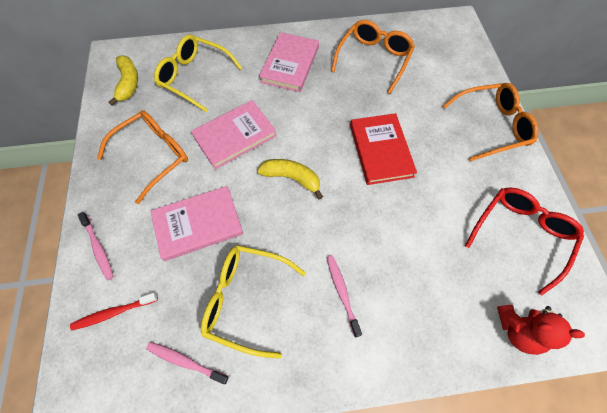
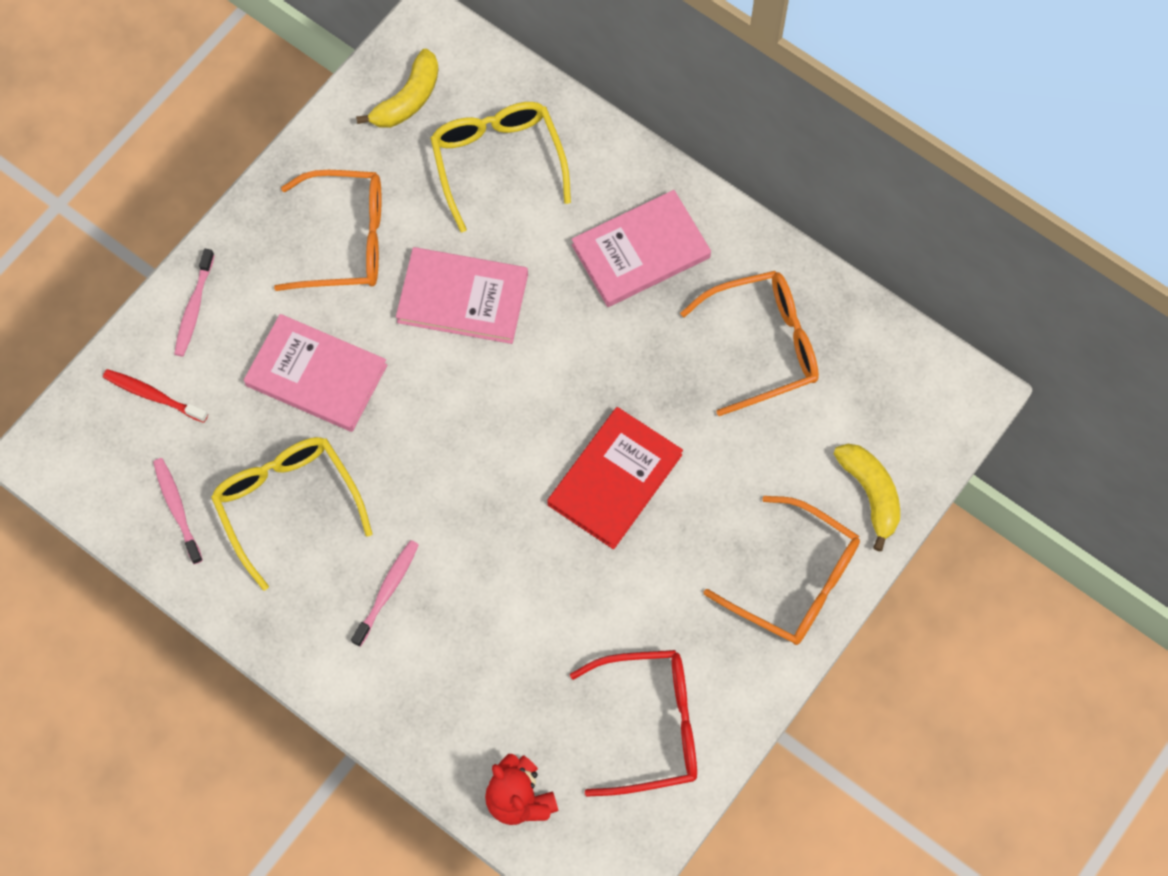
camera: 45 degrees right, 5 degrees up
yellow banana [257,159,323,199] -> yellow banana moved to [834,444,900,551]

